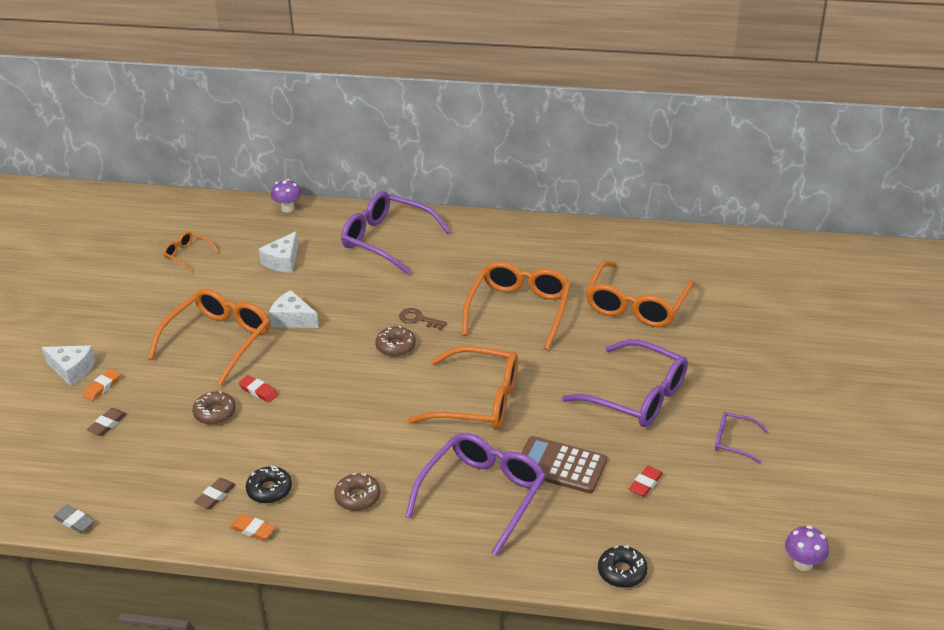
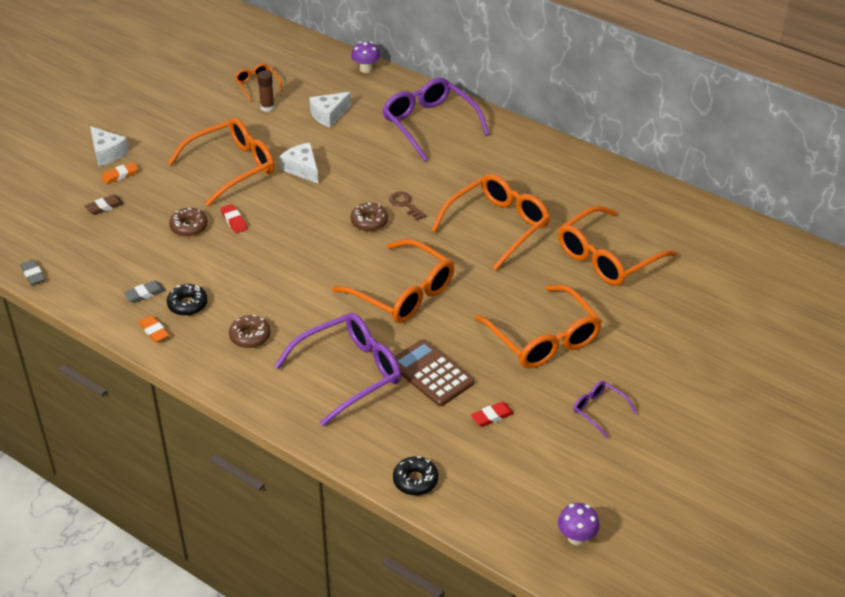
camera: 25 degrees right, 5 degrees up
brown eraser [194,478,236,509] -> grey eraser [124,280,165,303]
purple glasses [562,339,688,427] -> orange glasses [474,285,602,368]
none -> brown glue stick [257,71,275,112]

